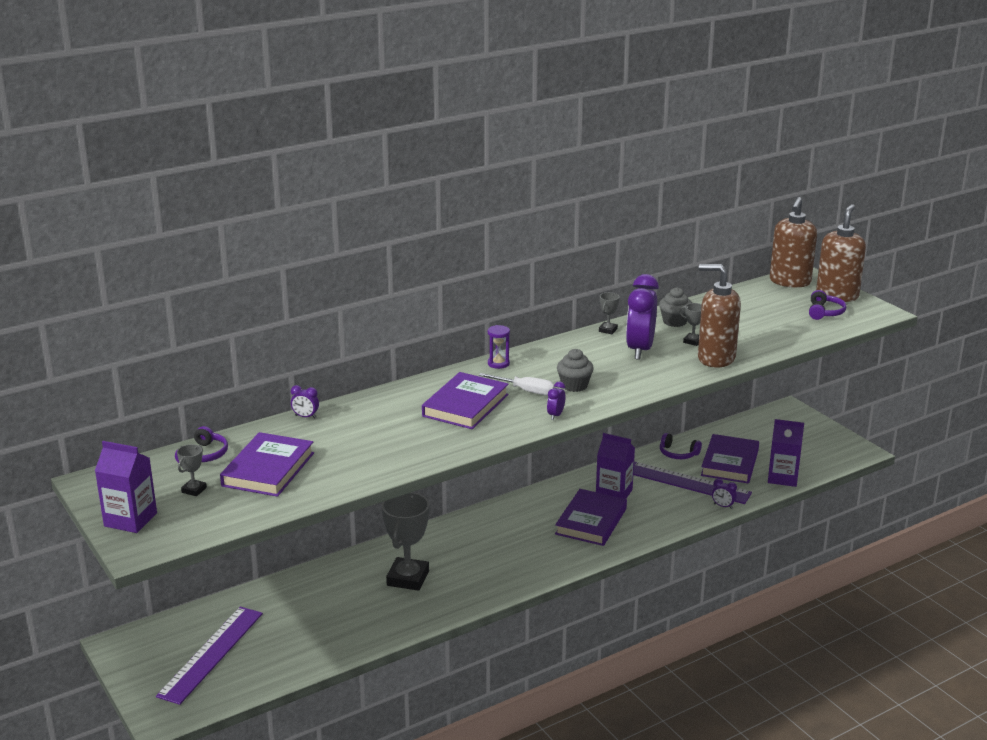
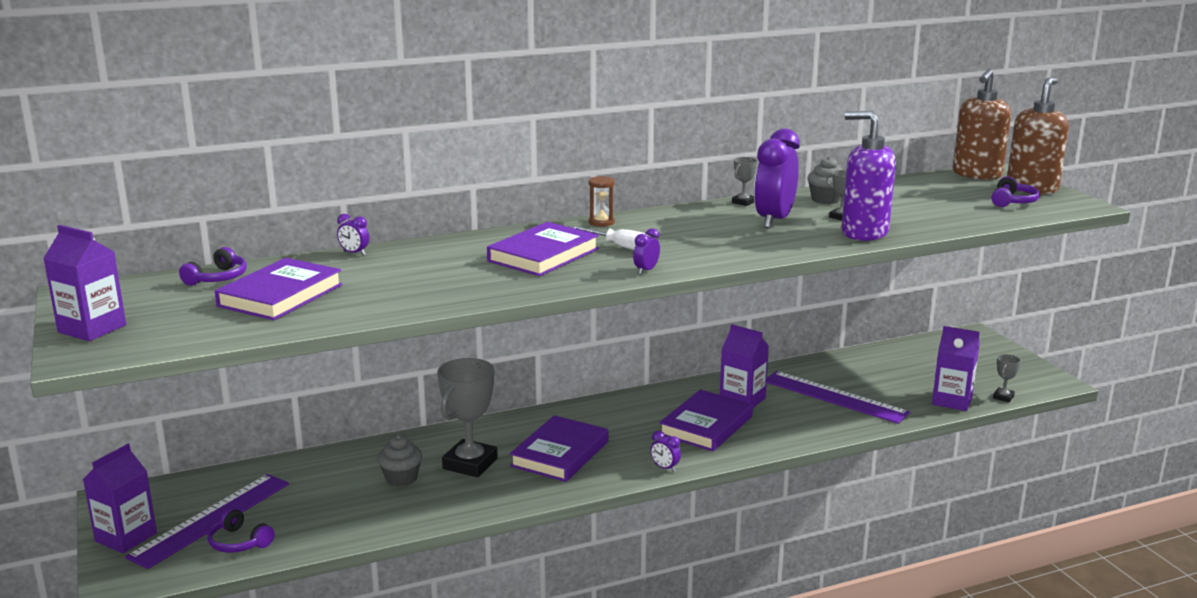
camera: 10 degrees right, 5 degrees down
grey trophy [177,444,207,496] -> grey trophy moved to [993,354,1021,403]
purple hourglass [488,325,510,369] -> brown hourglass [588,176,615,227]
grey cupcake [557,349,594,392] -> grey cupcake moved to [378,435,422,487]
purple headphones [660,433,702,459] -> purple headphones moved to [207,508,275,553]
brown soap dispenser [698,264,741,368] -> purple soap dispenser [841,111,896,241]
purple book [701,434,759,484] -> purple book moved to [510,415,608,482]
purple clock [712,479,737,509] -> purple clock moved to [650,431,681,472]
none -> purple carton [83,444,157,553]

